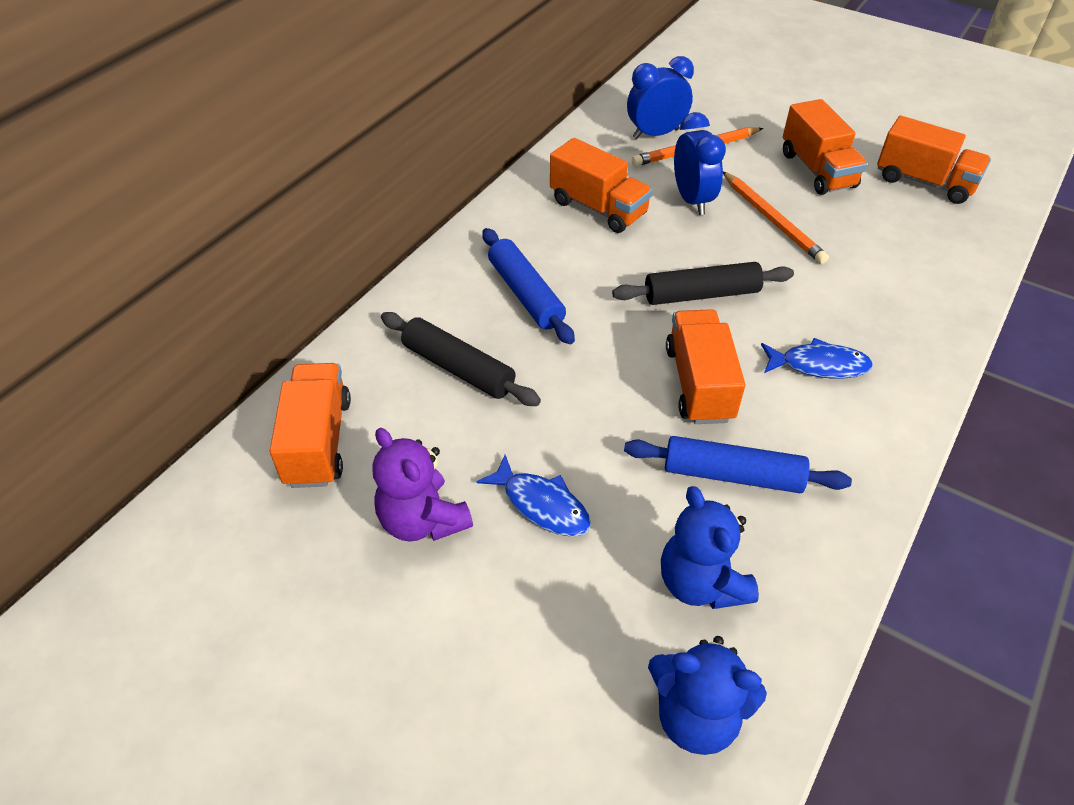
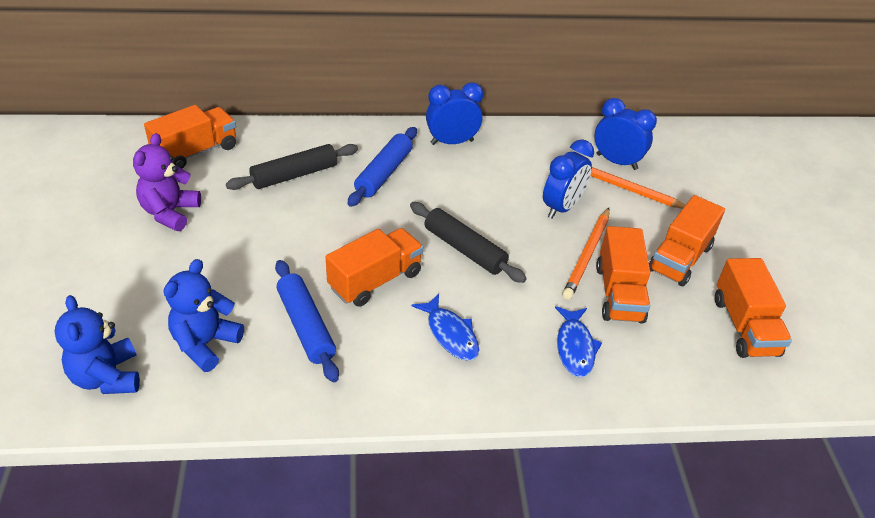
camera: 50 degrees right, 5 degrees down
black rolling pin [381,312,541,406] -> black rolling pin turned 60 degrees clockwise [226,144,358,190]
blue fish [477,455,591,536] -> blue fish moved to [555,306,602,377]
orange truck [550,138,652,233] -> orange truck moved to [596,226,650,324]
none -> blue clock [426,82,484,145]

